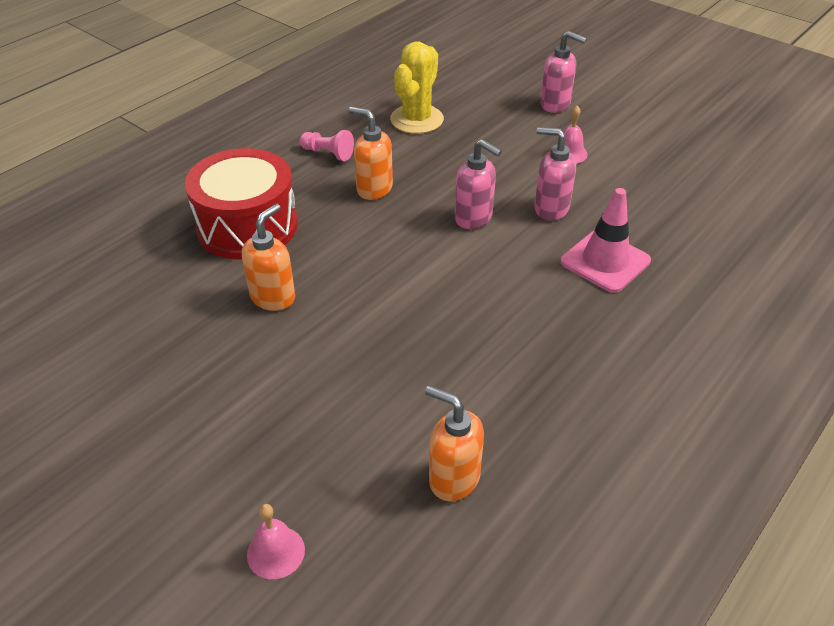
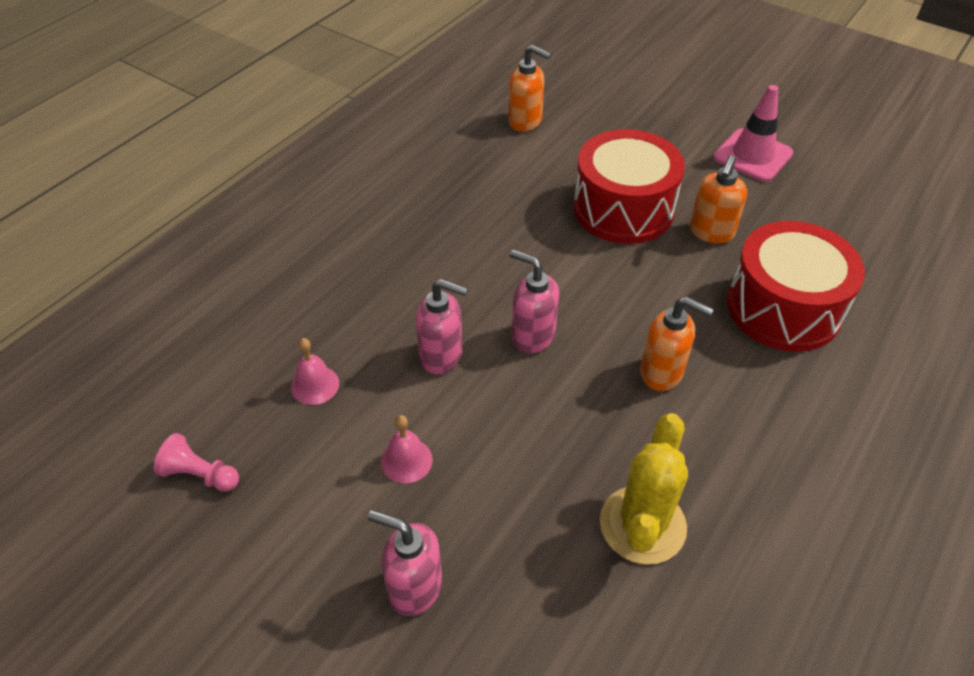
camera: 175 degrees right, 5 degrees up
pink bell [247,504,305,579] -> pink bell moved to [291,338,339,405]
pink pawn [300,130,354,161] -> pink pawn moved to [154,433,239,492]
pink traffic cone [561,188,651,293] -> pink traffic cone moved to [713,85,793,182]
none -> red drum [573,129,685,244]

